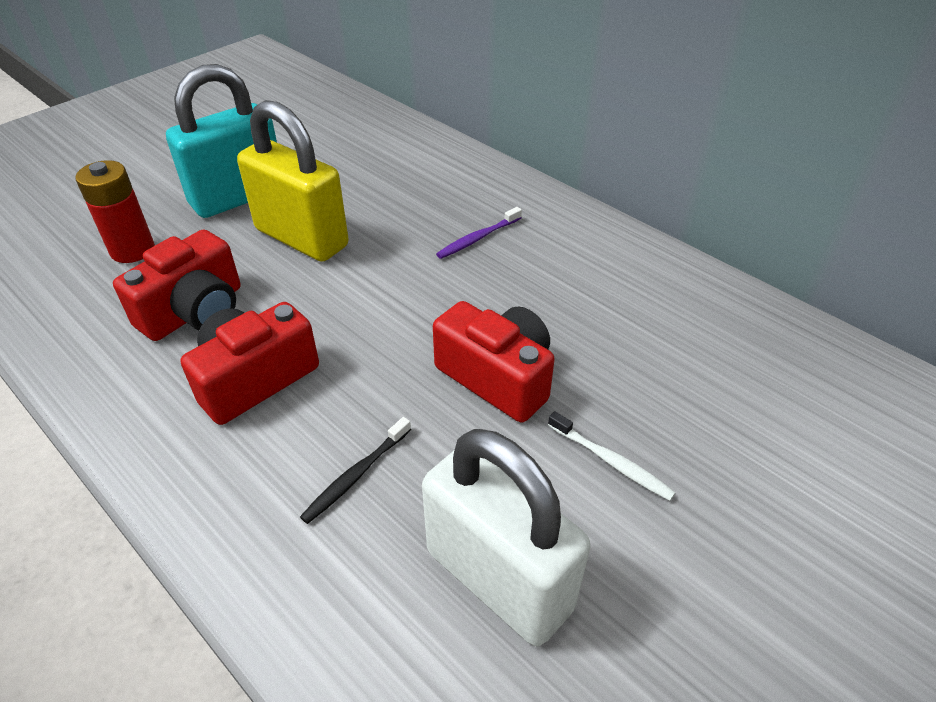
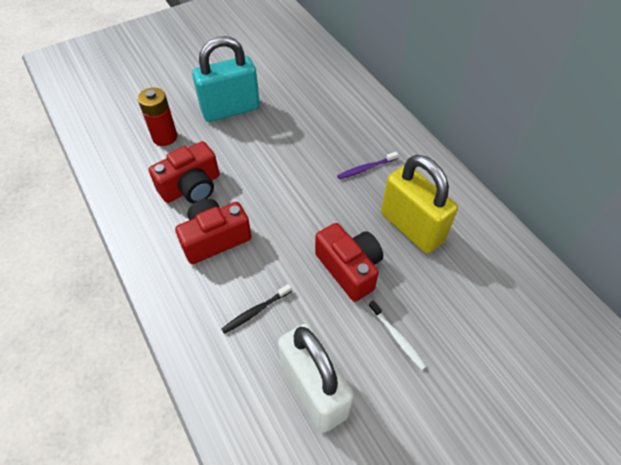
camera: 15 degrees right, 10 degrees up
yellow padlock [237,100,349,262] -> yellow padlock moved to [381,155,458,254]

